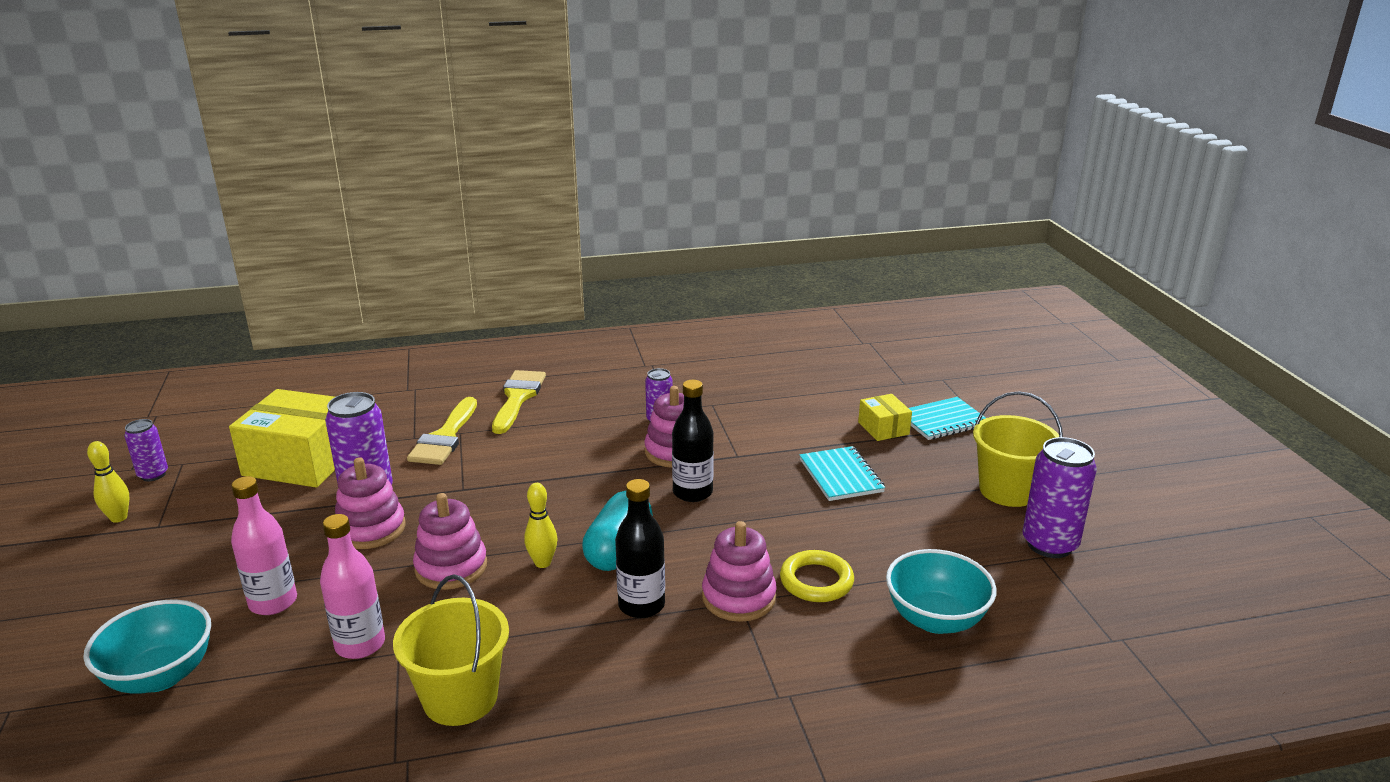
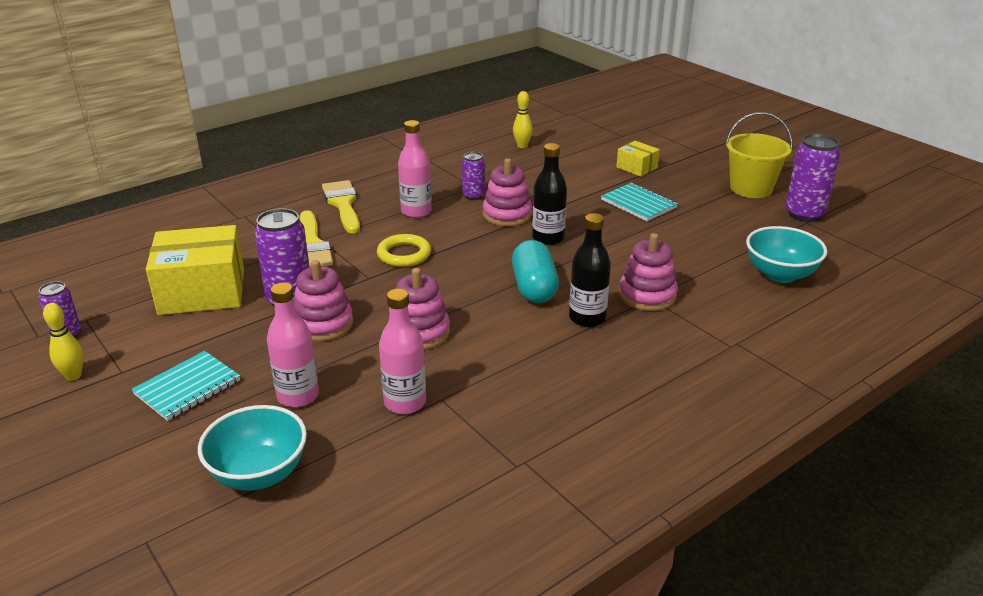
camera: 25 degrees left, 5 degrees up
yellow bucket [393,574,509,726] -> none
yellow bowling pin [524,483,557,568] -> yellow bowling pin moved to [513,91,532,148]
yellow ring [780,550,854,602] -> yellow ring moved to [377,234,431,267]
turquoise notebook [909,397,986,440] -> turquoise notebook moved to [131,351,240,421]
none -> pink bottle [398,120,432,218]

